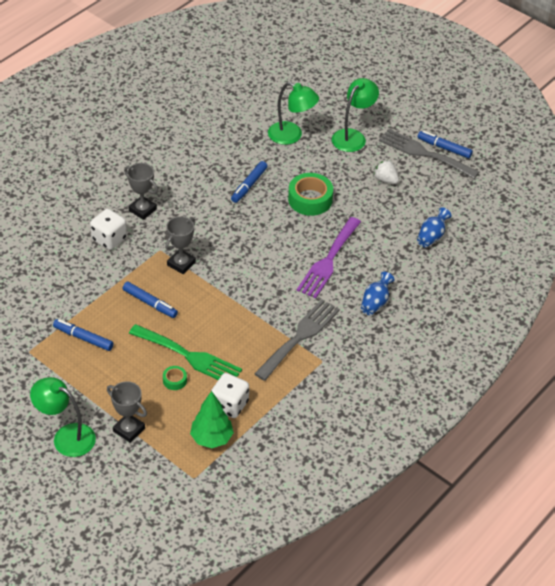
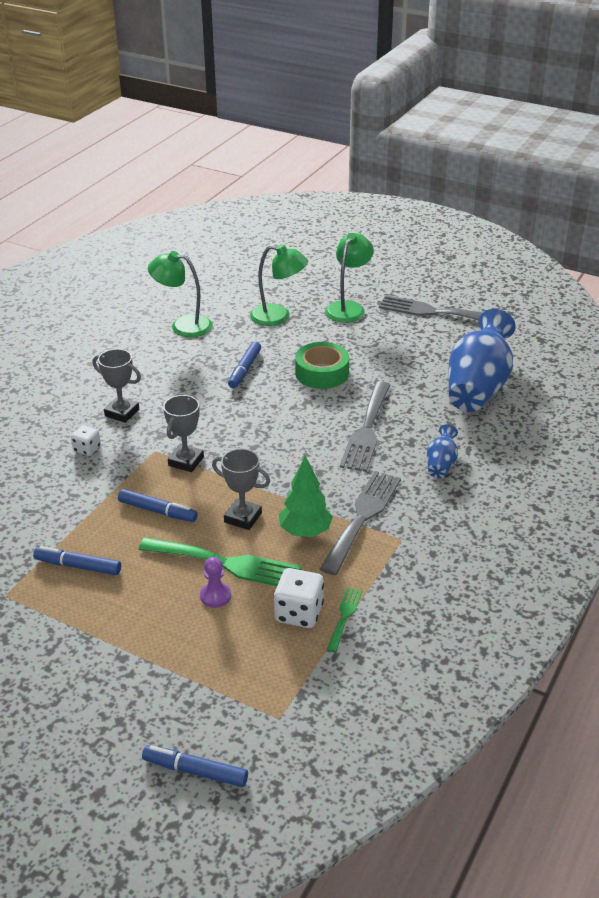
camera: 10 degrees left, 10 degrees down
green lamp [30,377,96,457] -> green lamp moved to [148,251,213,337]
white dice [90,209,127,250] -> white dice [71,425,101,456], size x0.61
grey trophy [107,381,147,443] -> grey trophy moved to [212,448,270,530]
green tape [163,366,187,390] -> purple pawn [200,557,231,608]
green tree [190,391,234,448] -> green tree moved to [279,456,333,537]
purple fork [296,217,361,298] -> grey fork [340,381,390,472]
white strawberry [374,160,399,184] -> none
blue vase [417,207,452,247] -> blue vase [448,309,516,412], size x2.20
blue marker [418,131,473,158] -> blue marker moved to [142,745,248,787]
none -> green fork [327,587,363,652]

